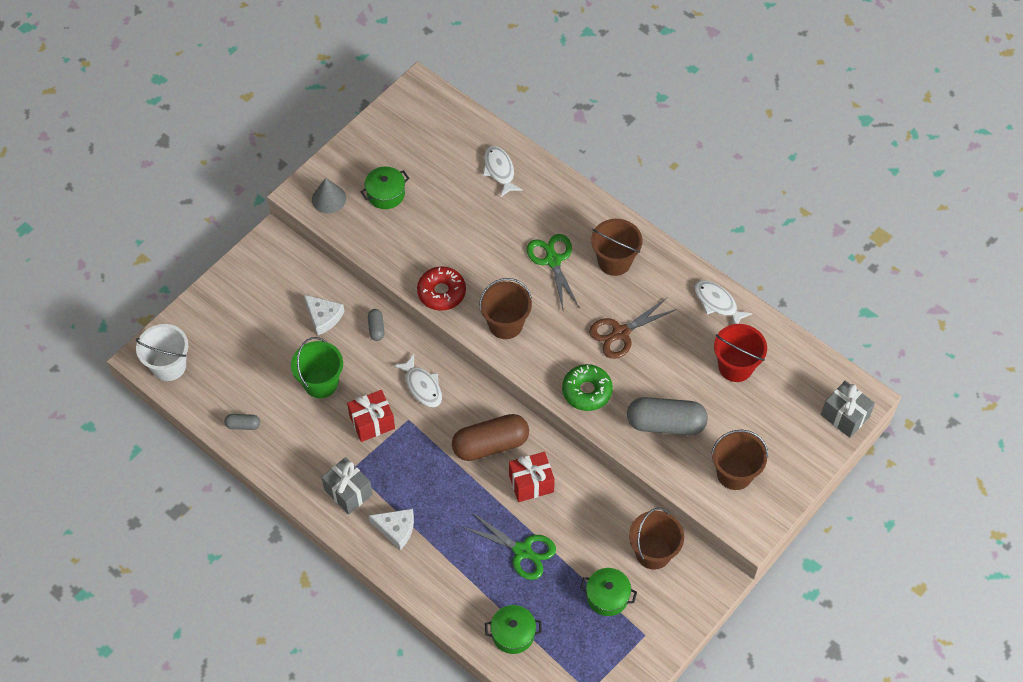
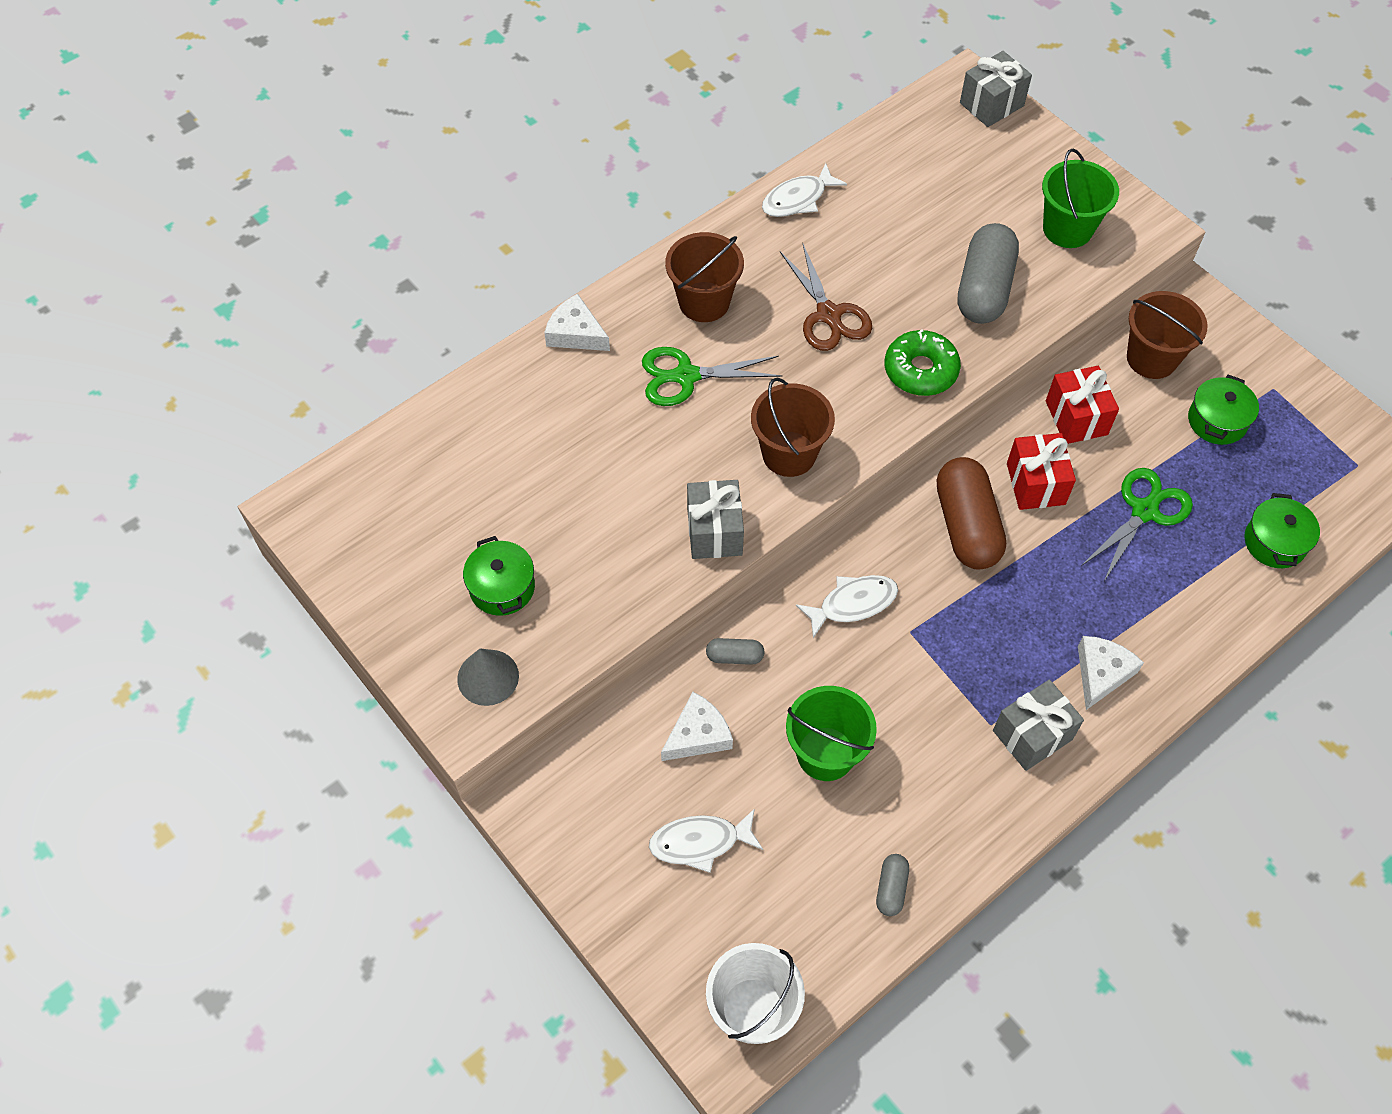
camera: 80 degrees left, 0 degrees up
red gift [347,390,395,442] -> red gift moved to [1046,366,1119,444]
red donut [417,266,466,311] -> grey gift [687,480,744,559]
white fish [483,146,523,197] -> white fish moved to [649,808,763,873]
brown bucket [711,430,768,490] -> green bucket [1042,149,1119,248]
red bucket [714,324,767,382] -> none
none -> white cheese [544,294,610,351]

